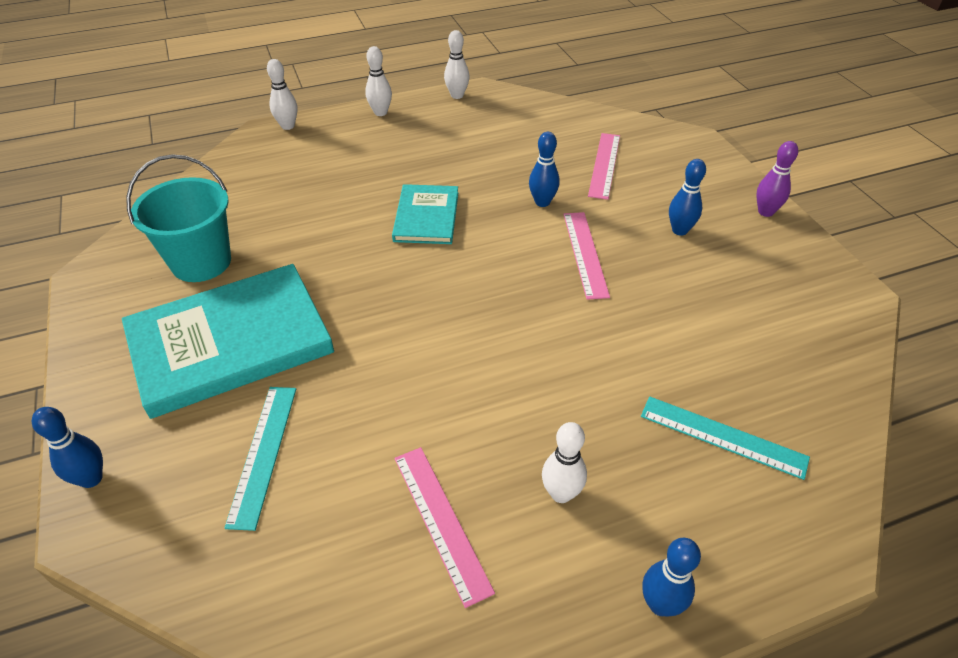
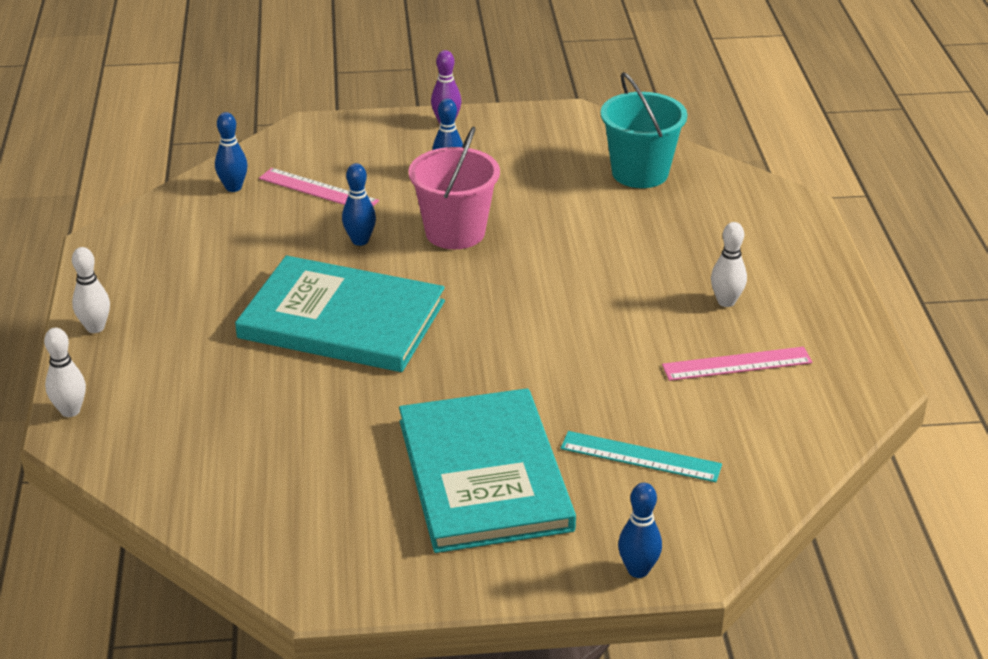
camera: 75 degrees left, 10 degrees down
turquoise bucket [126,154,231,282] -> turquoise bucket moved to [600,72,687,188]
turquoise book [392,184,458,244] -> turquoise book [235,256,445,372], size x1.82
white bowling pin [444,30,470,99] -> none
pink ruler [563,212,610,300] -> pink bucket [409,126,500,249]
turquoise ruler [641,396,810,480] -> none
blue bowling pin [642,538,701,617] -> blue bowling pin moved to [215,112,248,192]

